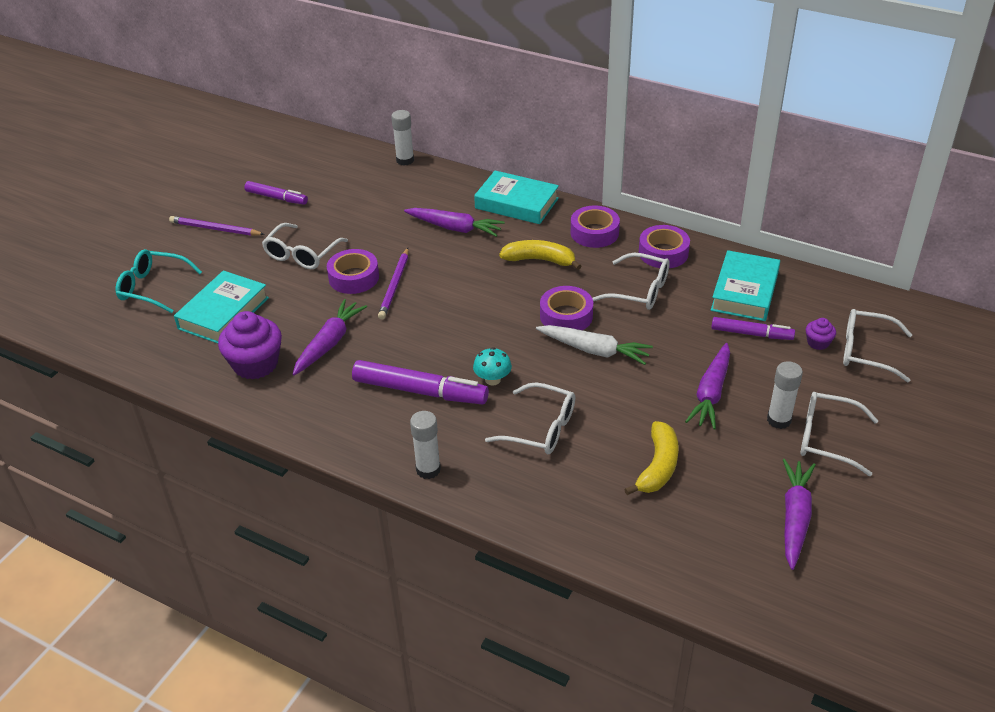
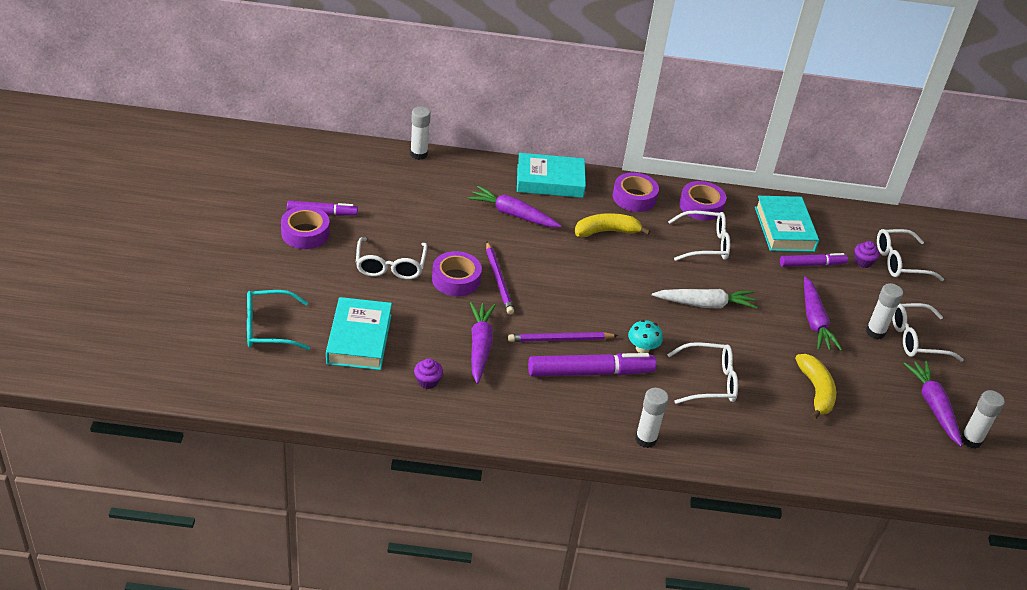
camera: 30 degrees left, 0 degrees up
purple pencil [169,216,265,236] -> purple pencil moved to [508,332,618,342]
purple cupcake [218,311,282,380] -> purple cupcake [414,358,443,389], size x0.48
purple carrot [404,208,504,237] -> purple carrot turned 150 degrees counterclockwise [468,186,562,227]
purple tape [540,286,593,330] -> purple tape moved to [281,206,330,249]
none -> white glue stick [961,390,1005,449]

